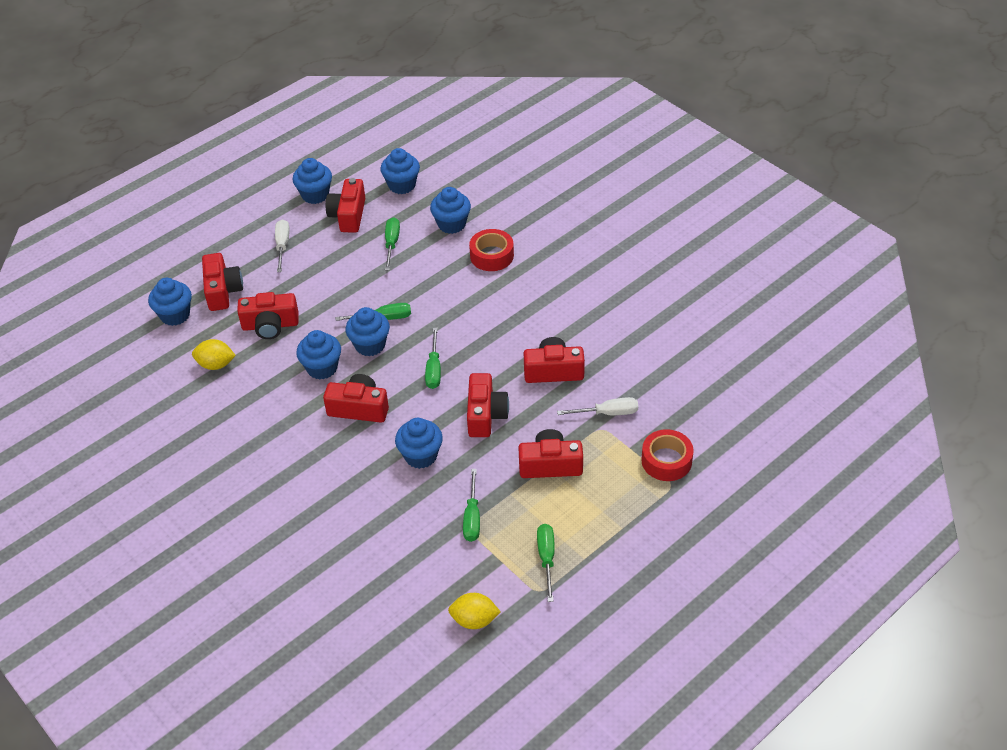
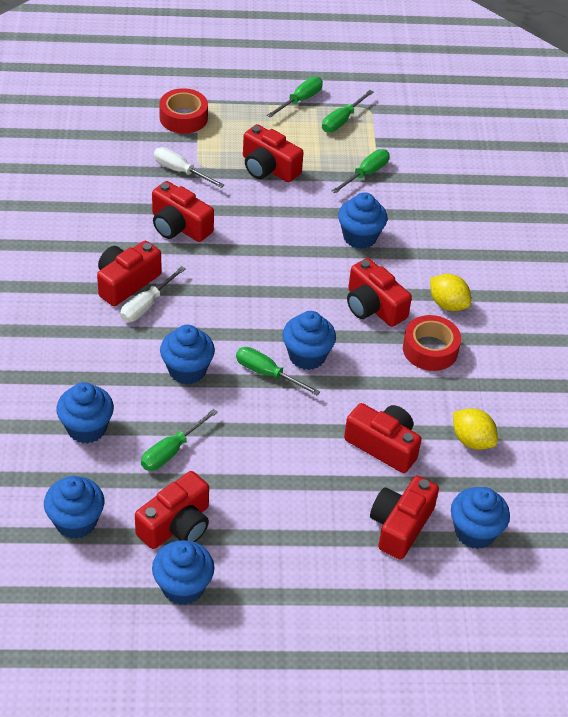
camera: 145 degrees left, 0 degrees up
white screwdriver [275,220,290,272] -> white screwdriver moved to [120,266,186,322]
blue cupcake [296,330,341,380] -> blue cupcake moved to [160,325,215,385]
green screwdriver [425,328,441,389] -> green screwdriver moved to [267,77,323,118]
yellow lemon [448,593,501,629] -> yellow lemon moved to [430,274,471,311]
red camera [467,373,509,437] -> red camera moved to [97,241,162,306]
red tape [469,229,514,271] -> red tape moved to [403,315,461,371]

